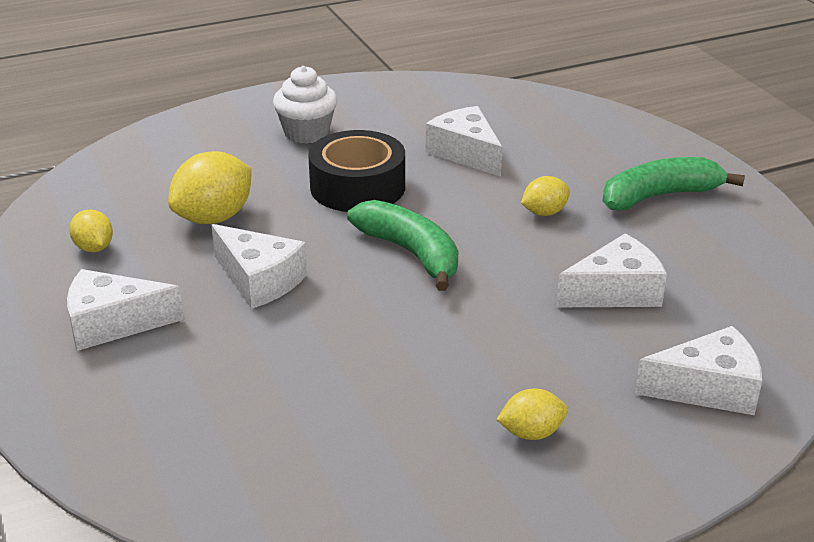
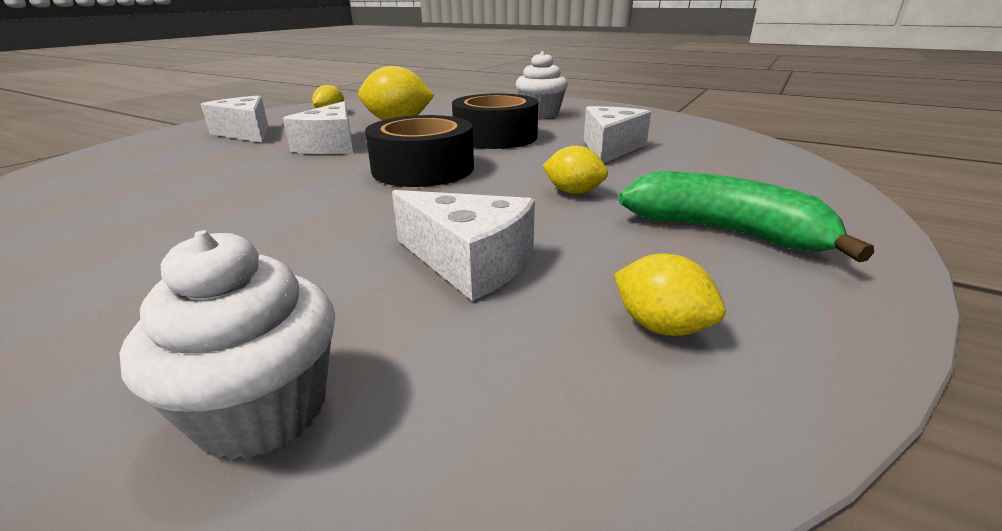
camera: 55 degrees right, 5 degrees down
green banana [347,200,458,291] -> black tape [365,115,474,187]
yellow lemon [496,389,568,440] -> yellow lemon moved to [614,254,726,336]
white cheese [635,326,762,415] -> white cupcake [119,230,335,461]

